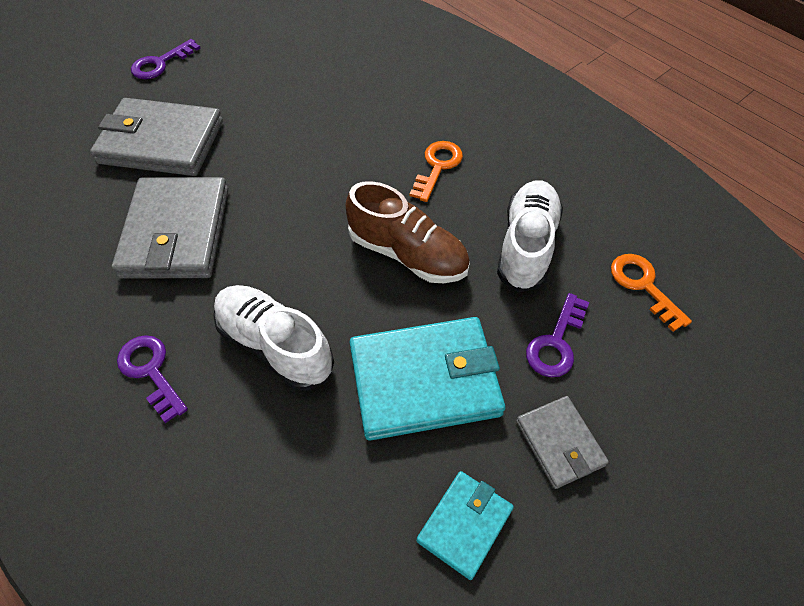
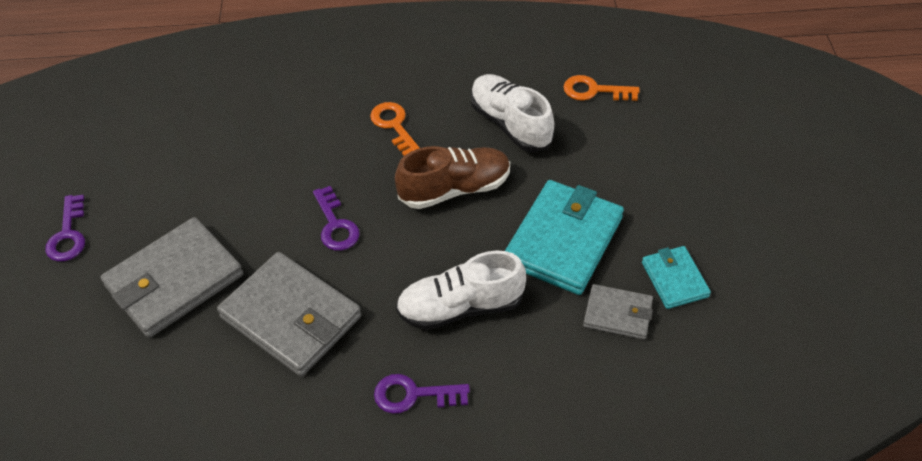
camera: 50 degrees left, 5 degrees down
grey wallet [516,396,609,489] -> grey wallet moved to [583,284,653,340]
purple key [526,293,589,377] -> purple key moved to [313,186,360,251]

